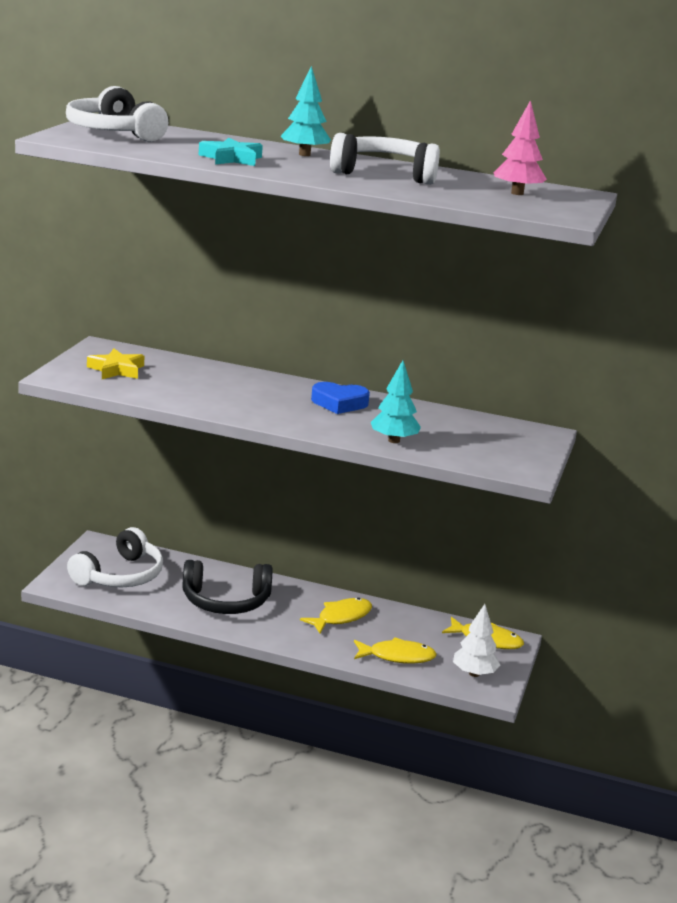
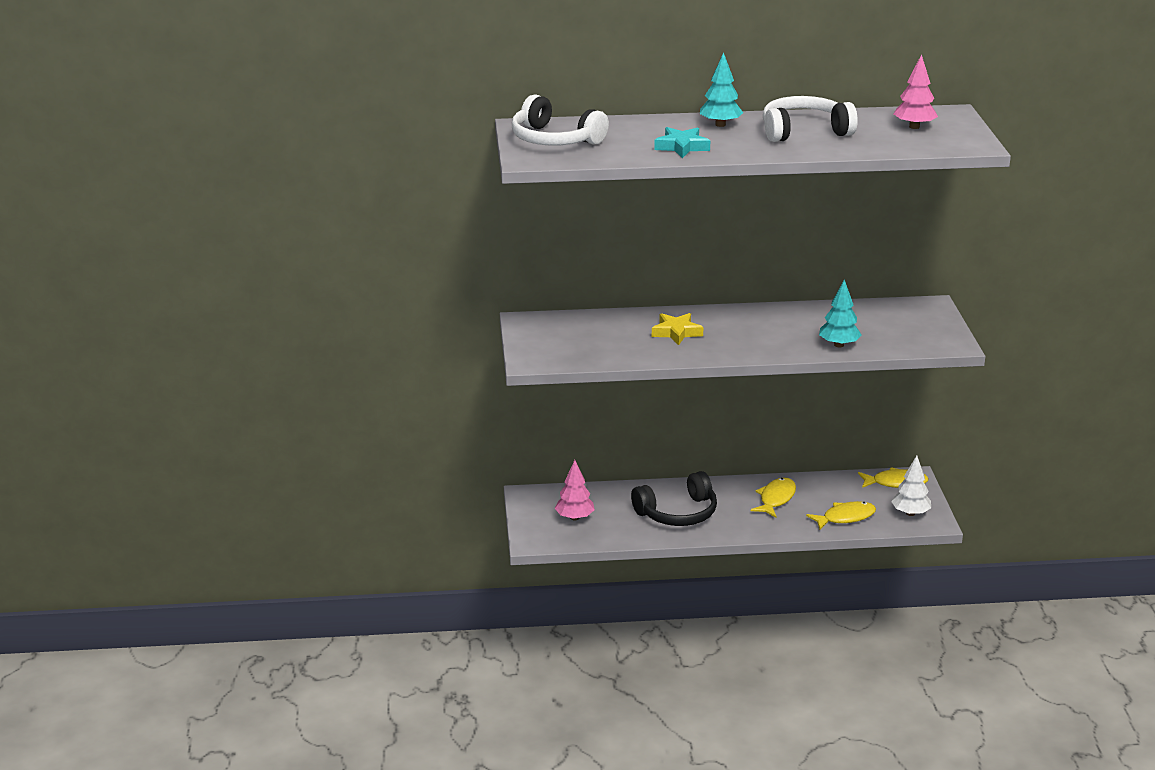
camera: 20 degrees left, 5 degrees up
white headphones [67,527,163,587] -> pink tree [555,460,595,520]
yellow star [87,348,144,379] -> yellow star moved to [652,313,703,345]
blue heart [311,382,370,414] -> none

